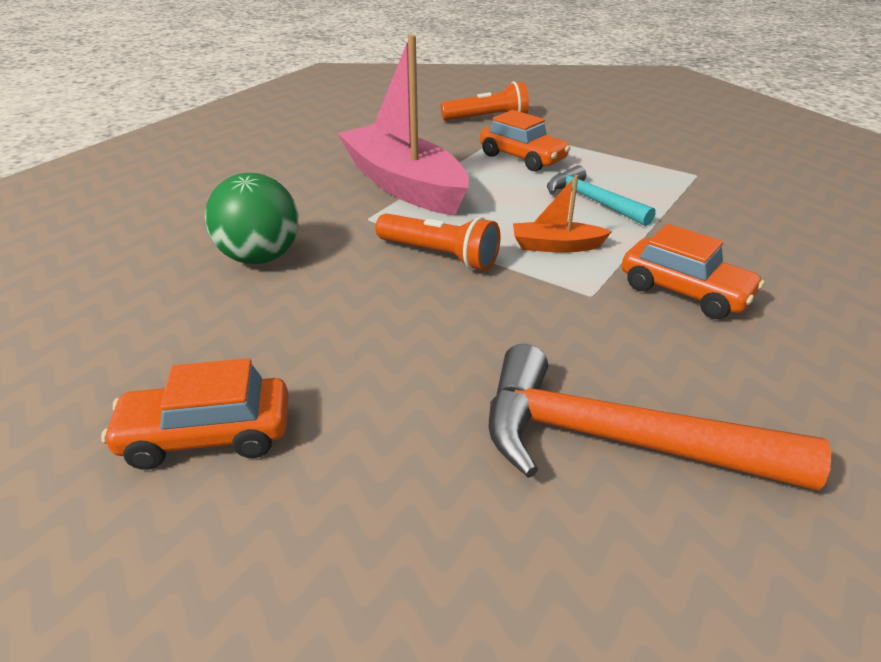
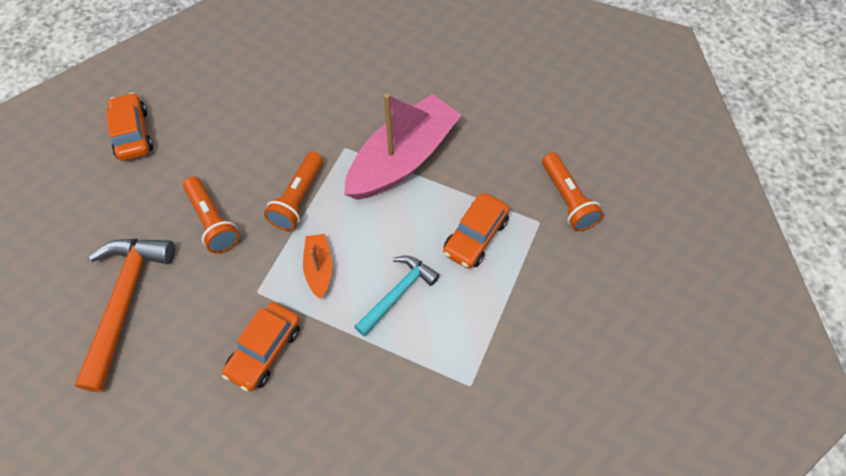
camera: 80 degrees right, 25 degrees up
green ball [205,173,298,264] -> none
none -> orange flashlight [183,177,240,253]

